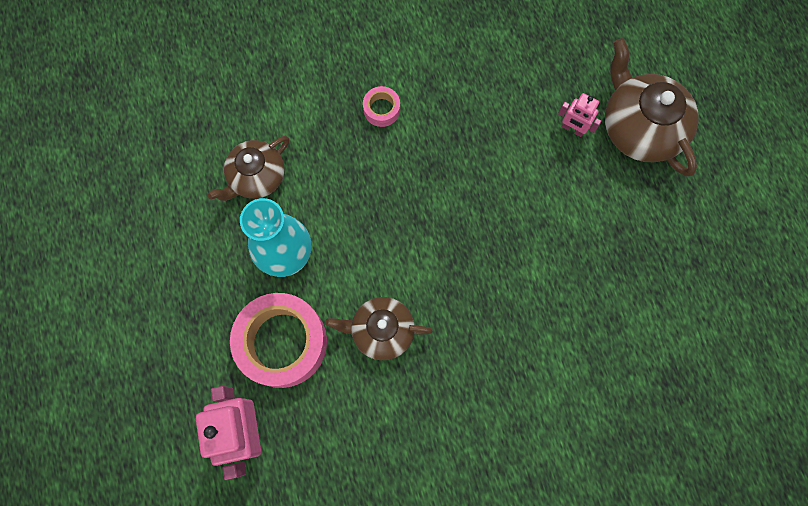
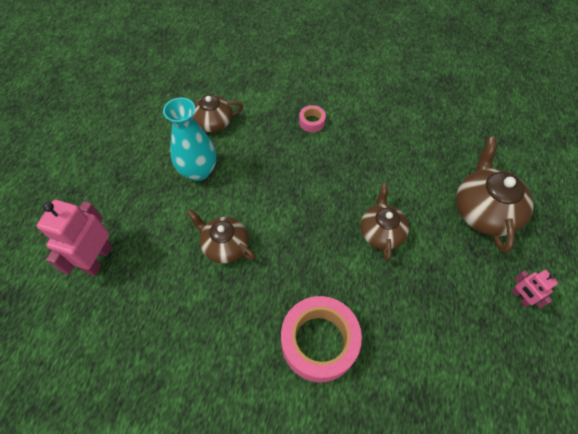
camera: 30 degrees right, 15 degrees down
pink tape [230,293,327,388] -> pink tape moved to [281,296,362,383]
pink robot [558,93,602,137] -> pink robot moved to [512,270,558,308]
none -> brown teapot [360,183,409,261]

